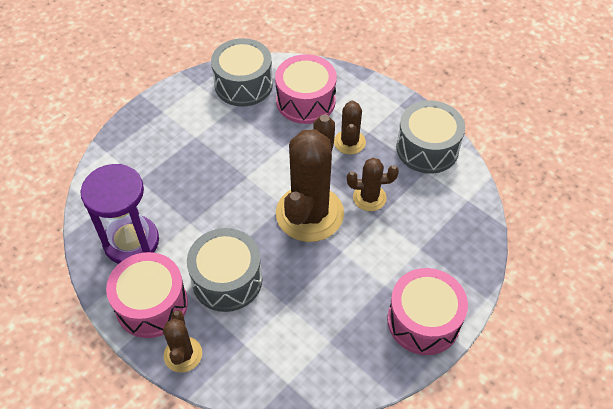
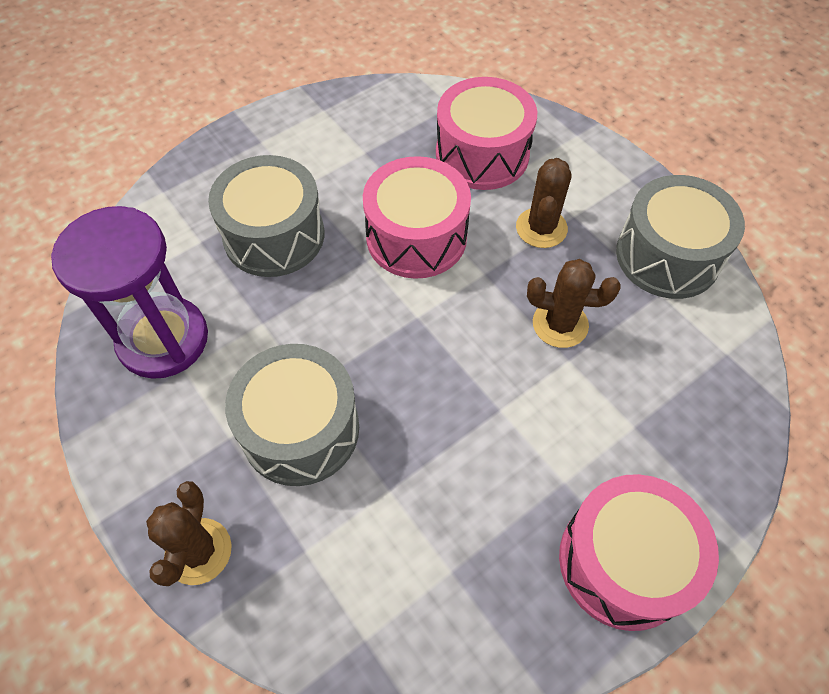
camera: 10 degrees right, 5 degrees up
pink drum [106,252,188,338] -> pink drum moved to [363,156,471,279]
grey drum [211,38,273,106] -> grey drum moved to [208,155,324,277]
brown cactus [276,114,344,242] -> none

